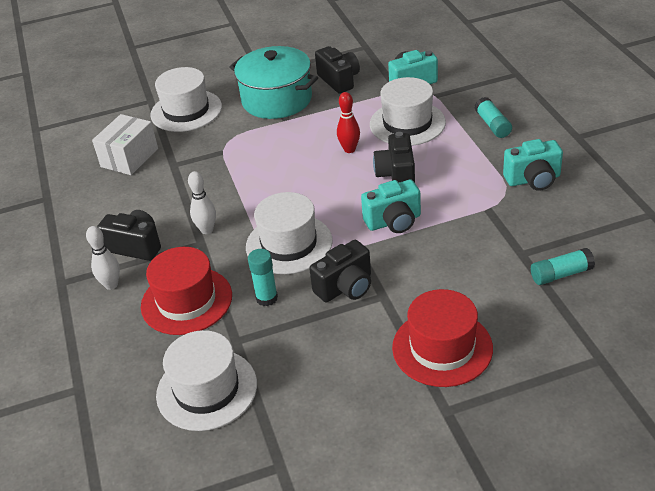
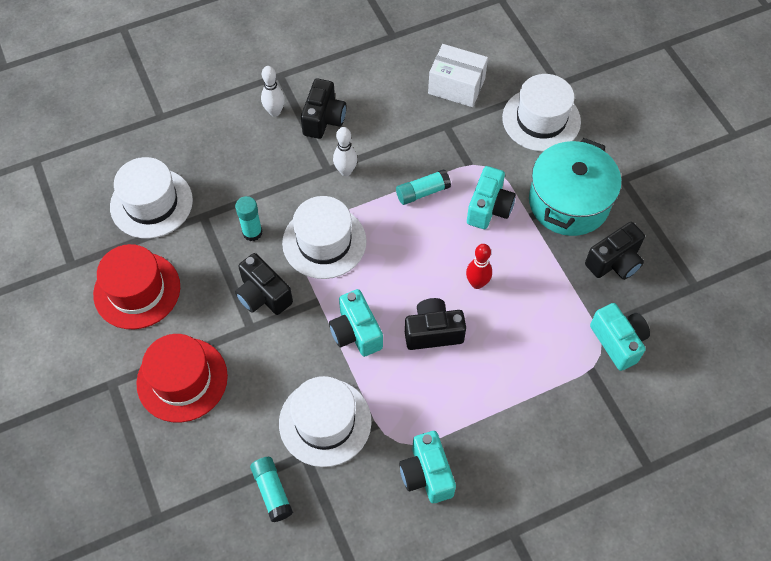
camera: 80 degrees right, 20 degrees up
red hat [141,247,232,335] -> red hat moved to [93,244,180,329]
white hat [370,77,446,146] -> white hat moved to [279,376,372,467]
turquoise glue stick [475,97,512,138] -> turquoise glue stick moved to [396,169,451,205]
none -> turquoise camera [467,166,516,229]

